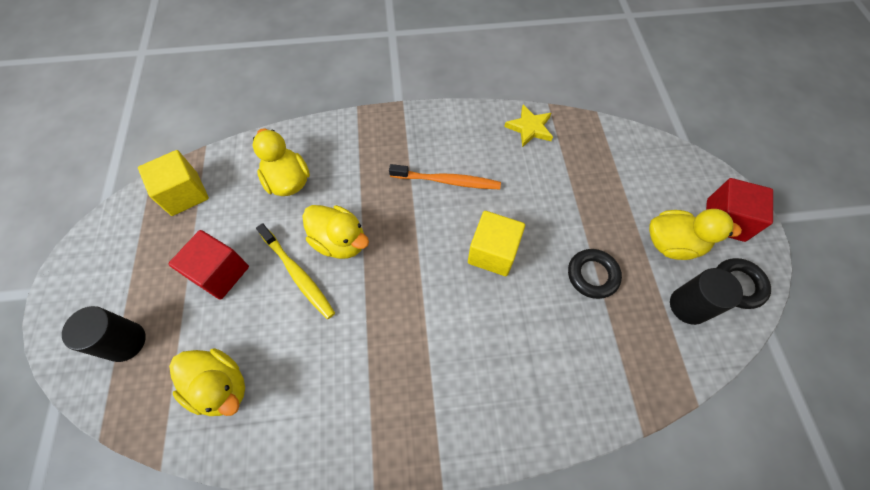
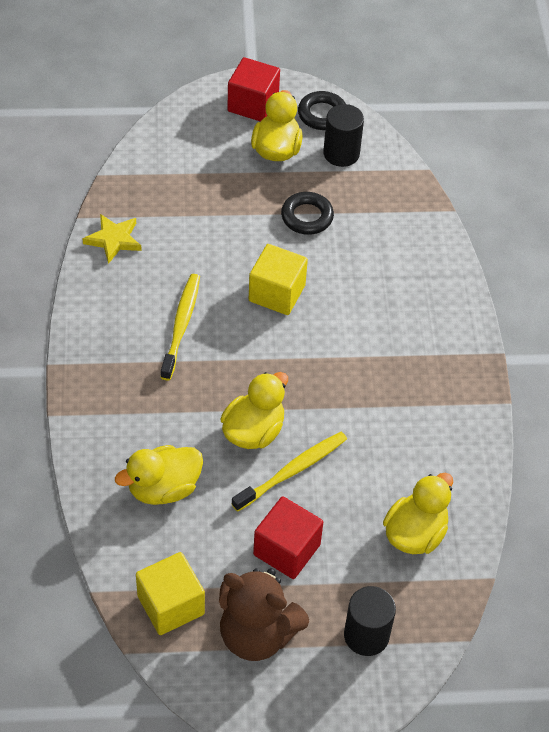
camera: 90 degrees left, 10 degrees down
orange toothbrush [389,164,501,189] -> yellow toothbrush [160,274,200,380]
none -> brown teddy bear [219,568,309,661]

